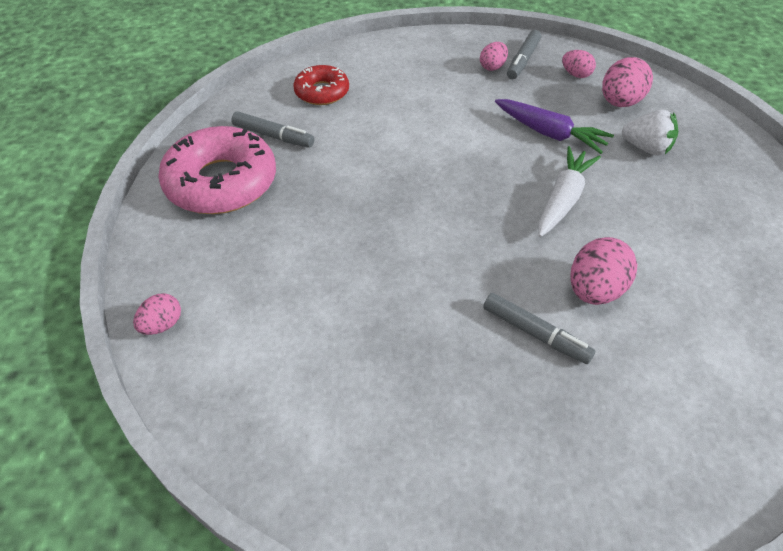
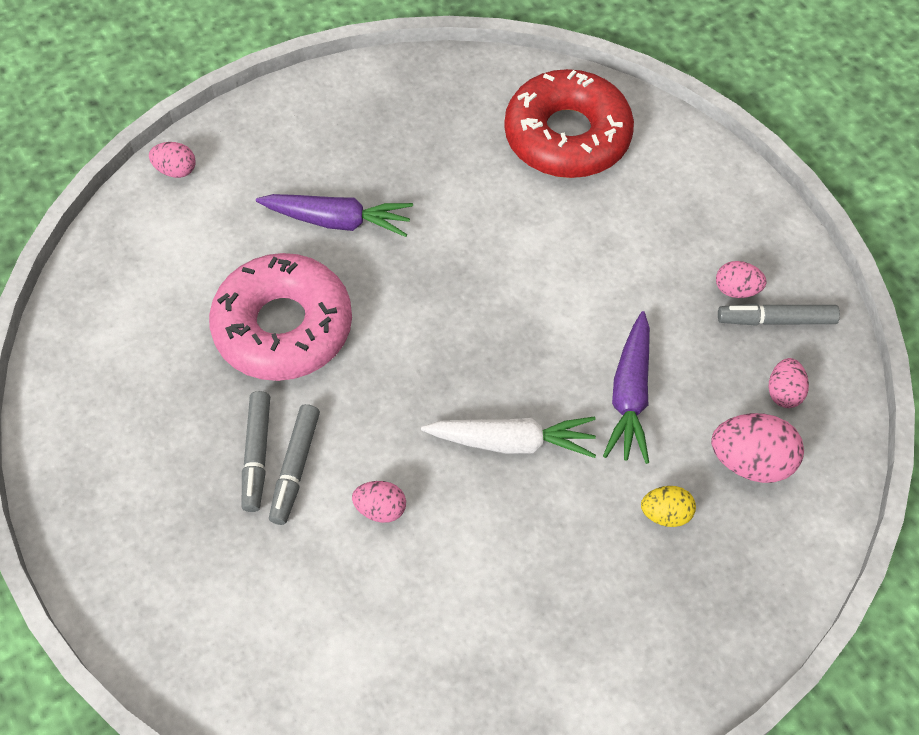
camera: 65 degrees right, 10 degrees up
pink donut [158,126,276,214] -> pink donut moved to [209,253,352,381]
grey marker [231,111,314,148] -> grey marker moved to [242,391,270,512]
red donut [293,65,349,105] -> red donut [504,69,634,178], size x1.77
pink egg [570,237,637,305] -> pink egg [352,481,406,523], size x0.59
white strawberry [622,110,678,156] -> yellow egg [641,486,696,527]
none -> purple carrot [256,194,413,237]

